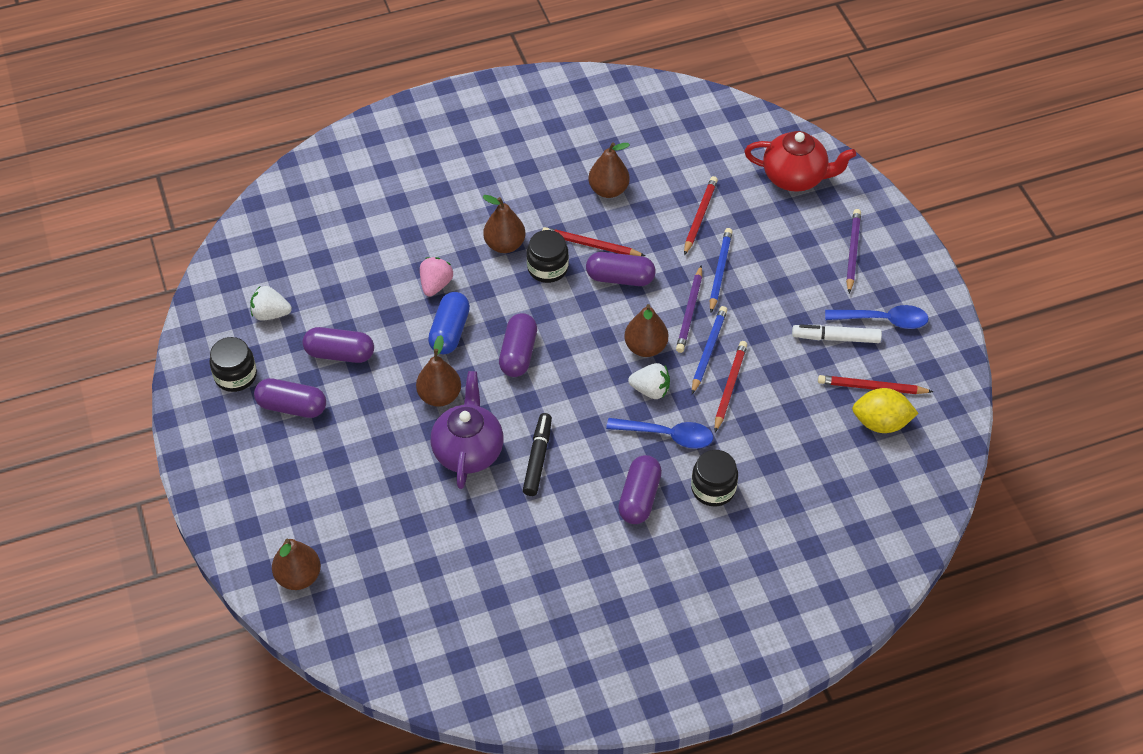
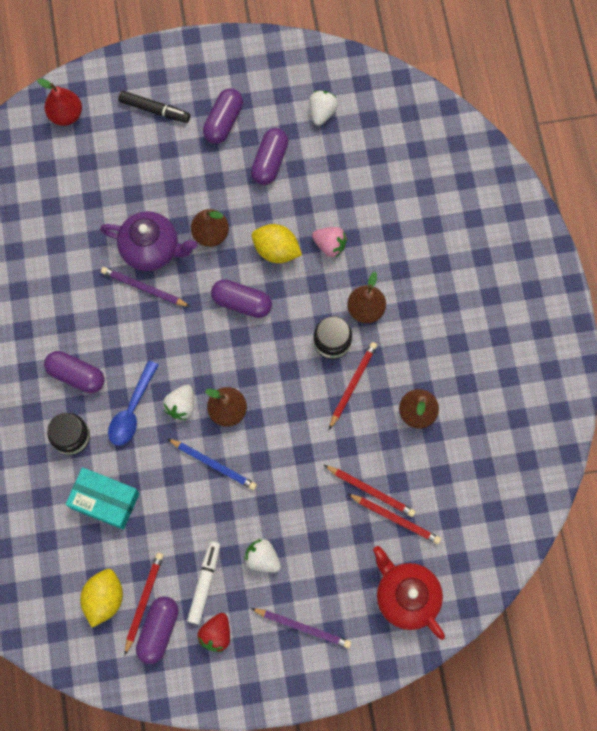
camera: 100 degrees right, 20 degrees up
black jar [209,337,257,392] -> none
brown pear [272,539,321,590] -> red pear [37,78,82,126]
blue capsule [428,292,470,354] -> yellow lemon [252,224,302,263]
black marker [523,413,552,496] -> black marker moved to [118,91,190,123]
purple capsule [586,252,656,286] -> purple capsule moved to [136,596,179,664]
purple pencil [676,265,702,353] -> purple pencil moved to [101,267,191,307]
blue pencil [710,228,733,313] -> none
red pencil [714,341,747,432] -> red pencil moved to [347,493,441,544]
red teapot [744,131,856,192] -> red teapot turned 120 degrees clockwise [373,546,445,640]
blue spoon [825,305,929,329] -> red strawberry [197,613,230,652]
none -> turquoise box [66,467,140,530]
none -> white strawberry [244,539,281,573]

